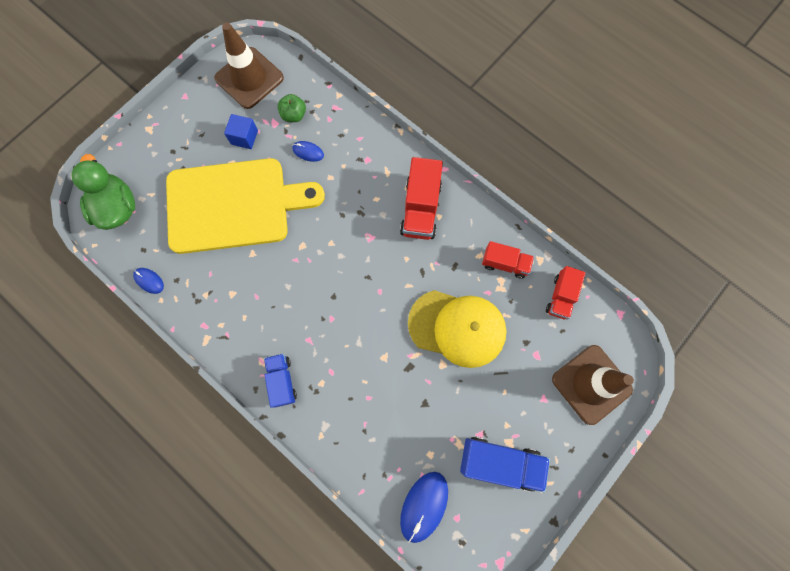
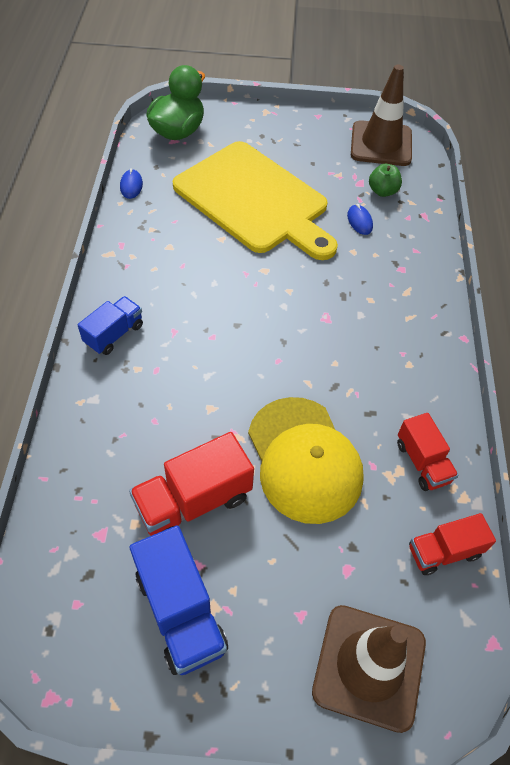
camera: 50 degrees right, 20 degrees down
blue cube [224,114,258,149] -> none
red truck [400,157,443,240] -> red truck moved to [129,432,254,536]
blue mouse [400,472,448,543] -> none

